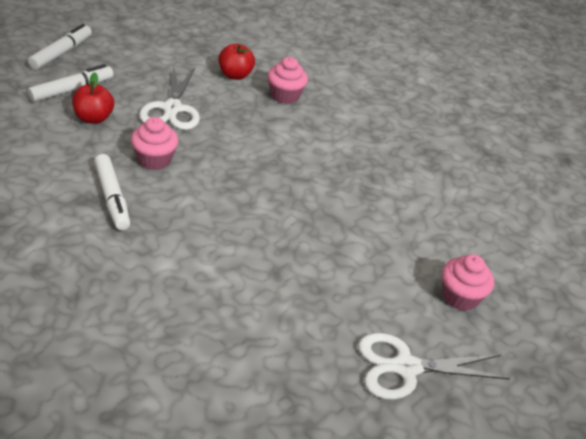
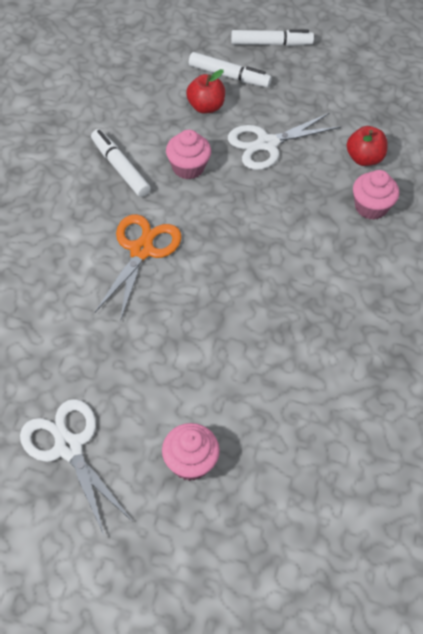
camera: 65 degrees right, 15 degrees up
white marker [94,154,130,230] -> white marker turned 105 degrees clockwise [91,129,151,197]
none -> orange scissors [95,214,181,321]

